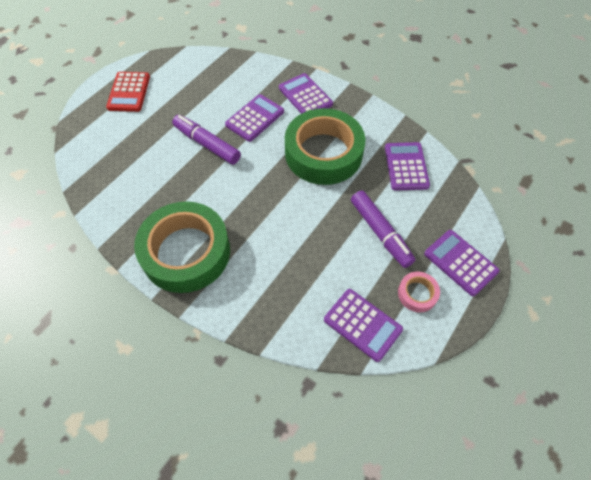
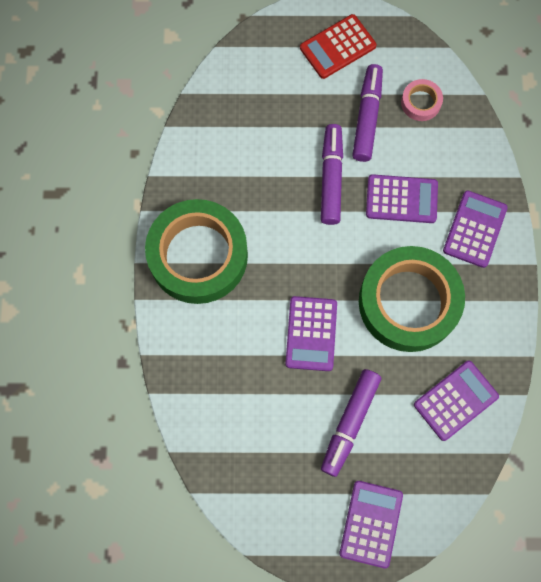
camera: 55 degrees right, 15 degrees up
purple calculator [324,289,403,362] -> purple calculator moved to [285,296,337,371]
pink tape [398,272,440,312] -> pink tape moved to [401,79,443,121]
none -> purple marker [352,64,383,162]

